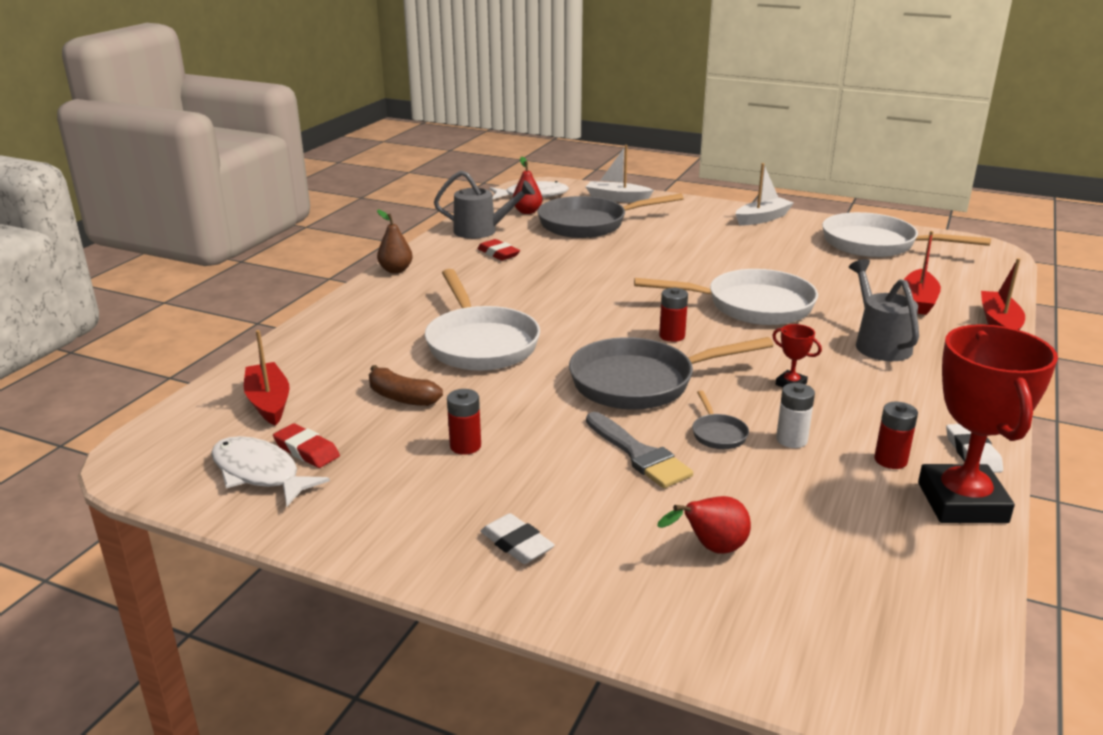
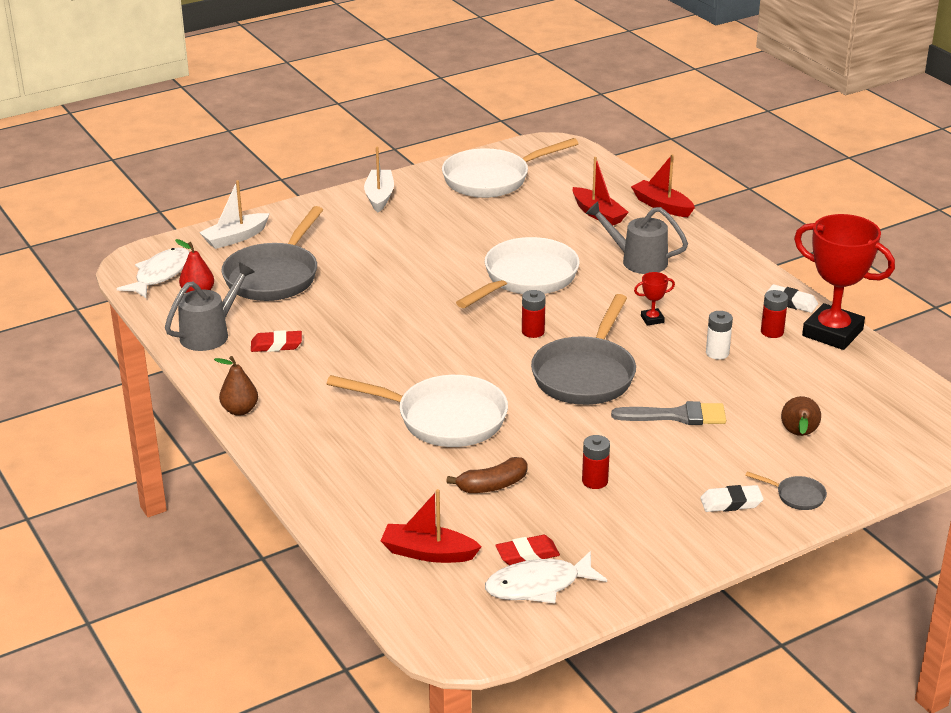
camera: 55 degrees left, 5 degrees up
red pear [657,496,751,554] -> brown pear [781,396,821,436]
grey pan [692,390,749,449] -> grey pan moved to [745,471,827,510]

